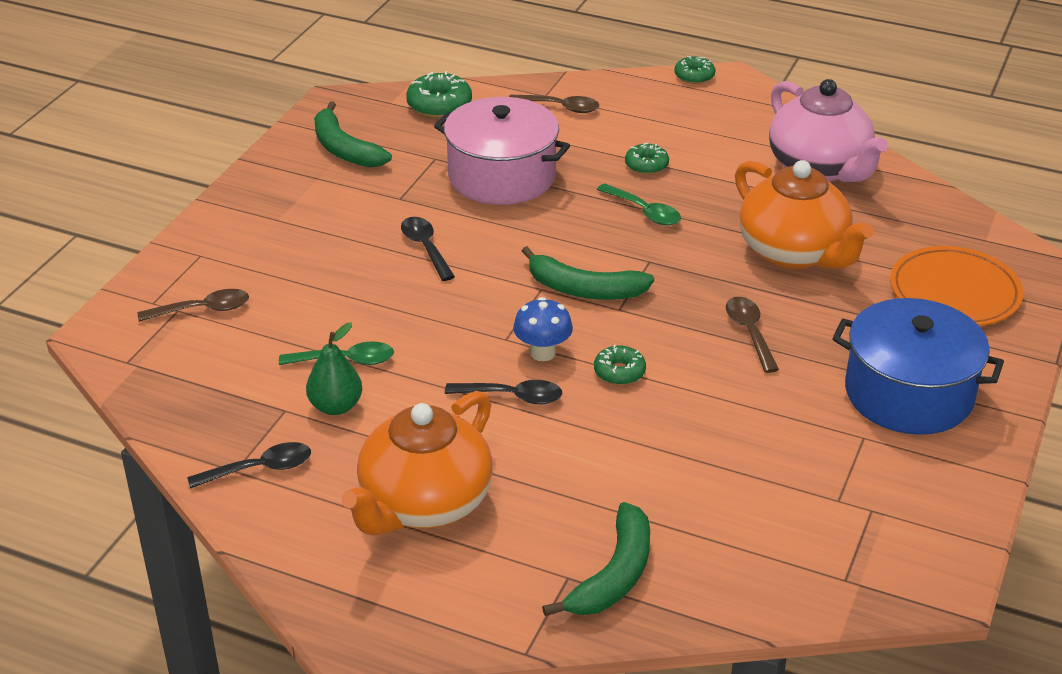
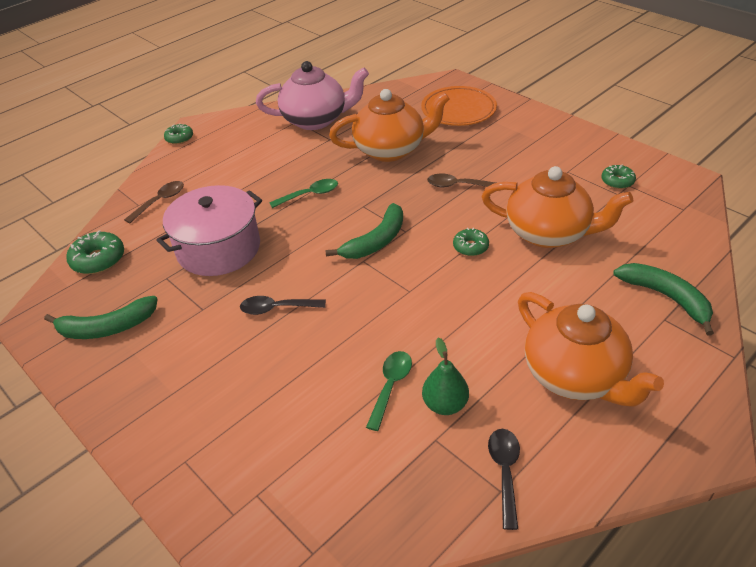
camera: 65 degrees left, 5 degrees up
brown spoon [138,289,249,322] -> none
black spoon [445,380,563,404] -> none
blue mushroom [513,297,573,361] -> none
green donut [625,143,669,175] -> green donut moved to [601,165,636,189]
blue pot [832,298,1004,435] -> none
none -> orange teapot [481,166,633,248]

